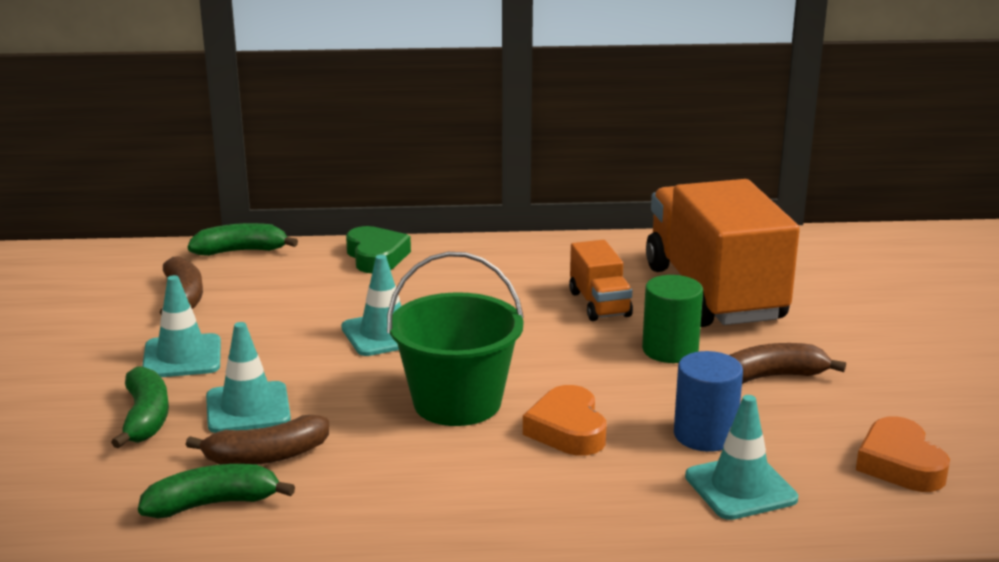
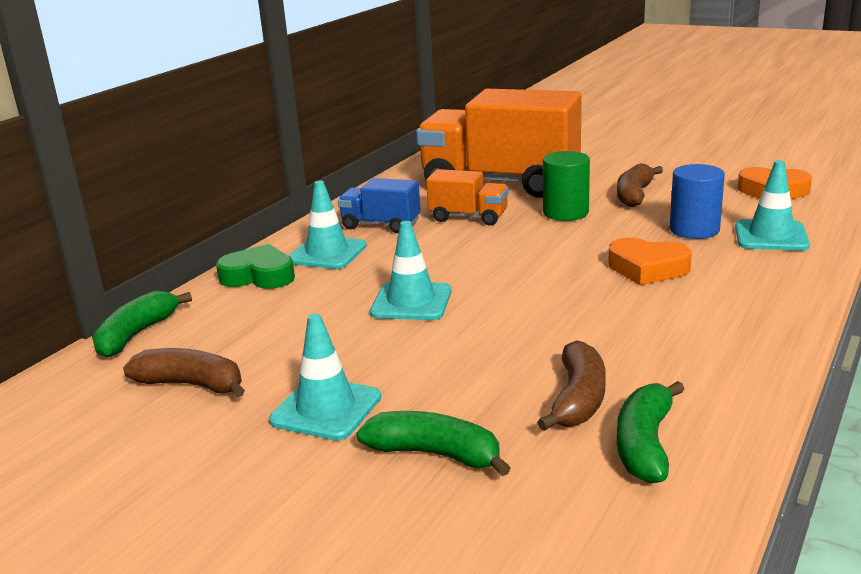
camera: 55 degrees left, 0 degrees up
turquoise traffic cone [206,322,291,433] -> turquoise traffic cone moved to [289,181,367,269]
green bucket [387,252,524,426] -> none
none -> blue truck [338,178,421,233]

